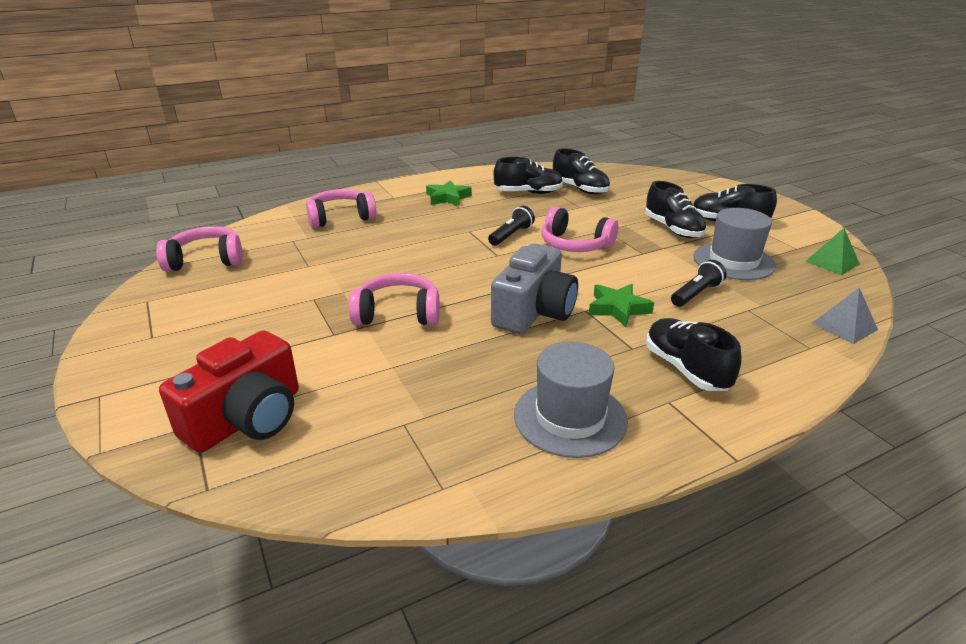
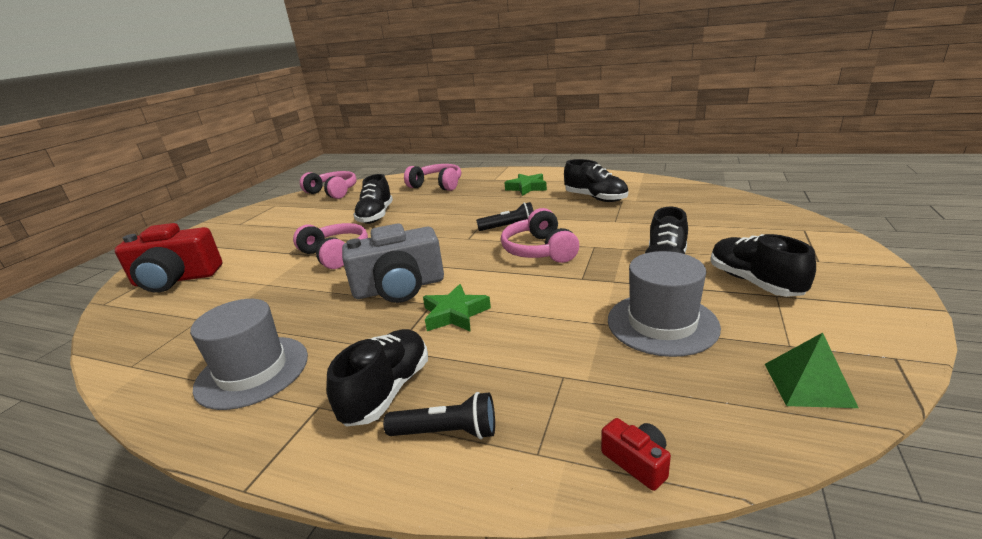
camera: 50 degrees right, 5 degrees down
black shoe [553,148,610,194] -> black shoe moved to [353,174,393,224]
black flashlight [671,260,727,307] -> black flashlight moved to [383,392,495,439]
grey pyramid [812,288,878,344] -> red camera [601,418,671,491]

